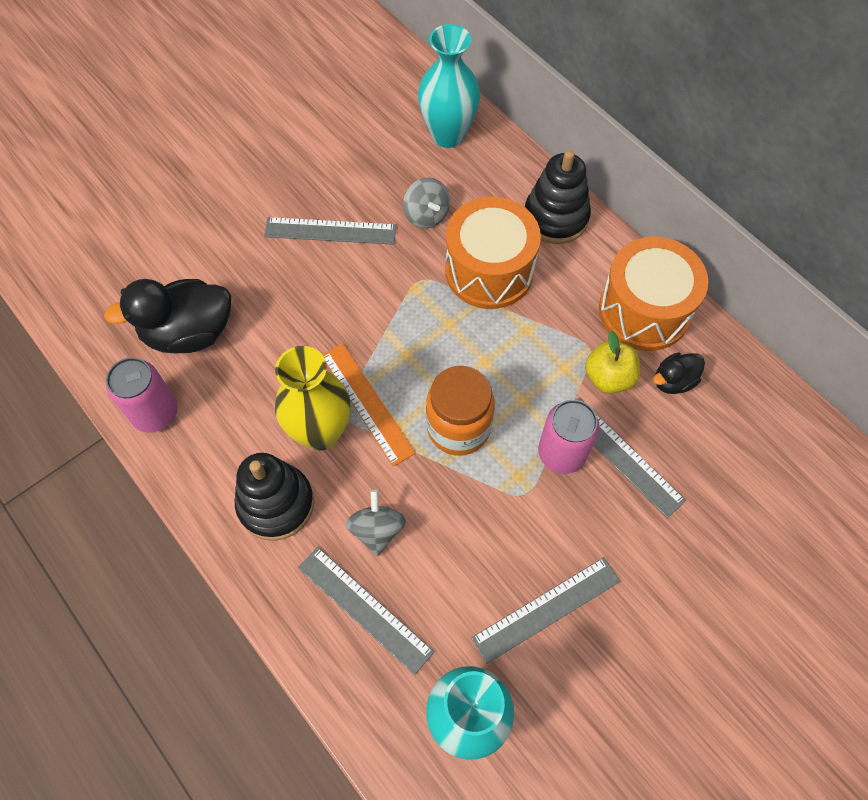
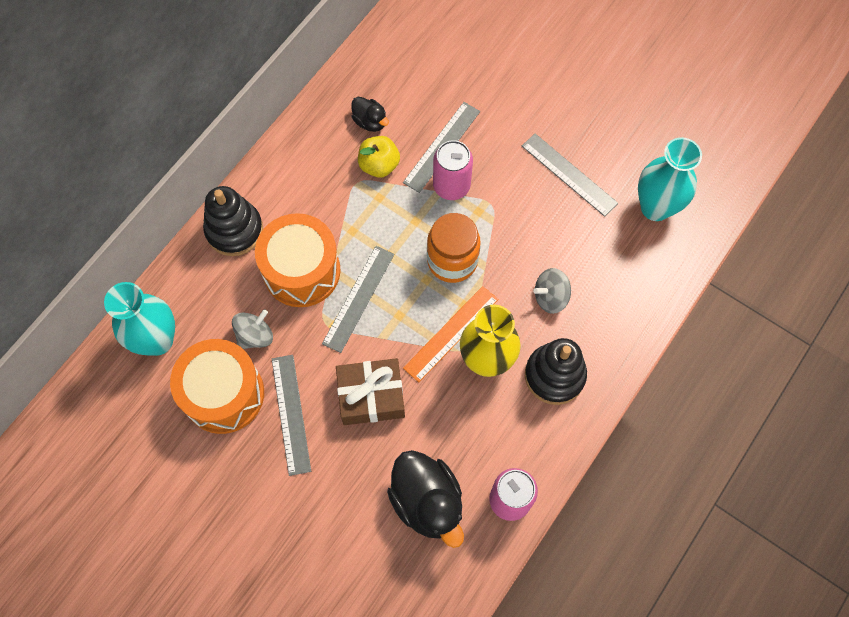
camera: 105 degrees left, 5 degrees up
grey ruler [298,547,434,675] -> grey ruler moved to [322,246,394,353]
orange drum [599,237,708,351] -> orange drum moved to [170,339,264,434]
none -> brown gift [336,358,405,425]

